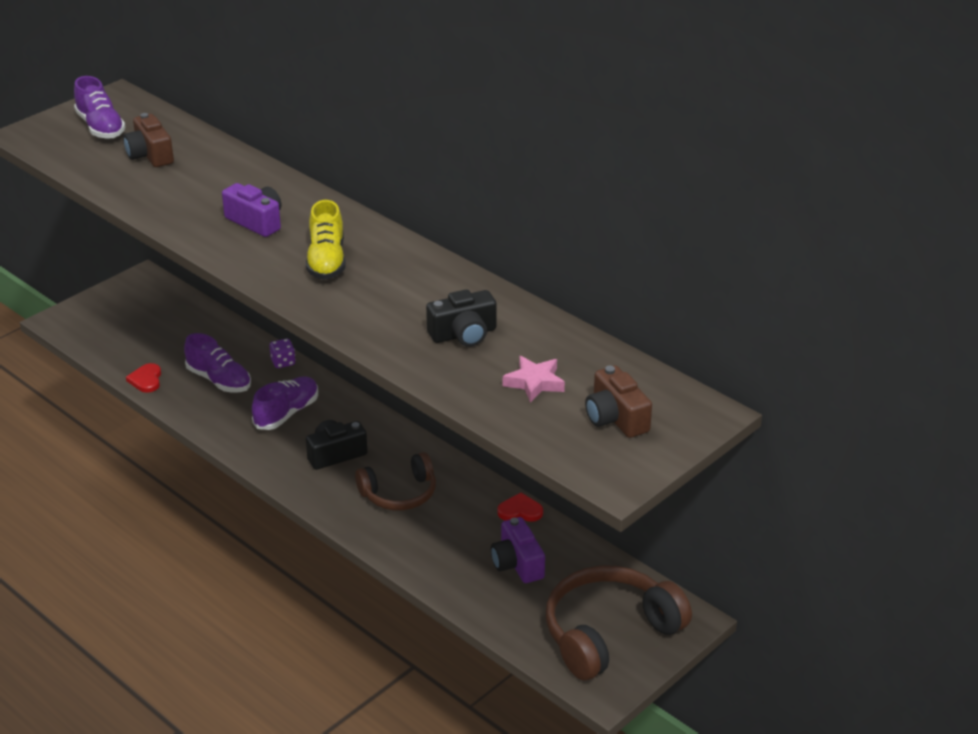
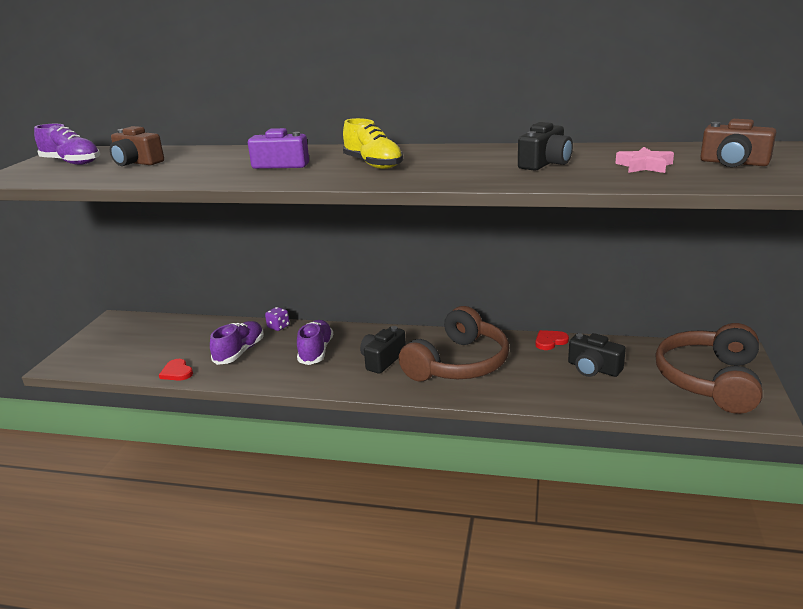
camera: 30 degrees left, 10 degrees down
purple shoe [184,333,251,393] -> purple shoe turned 75 degrees counterclockwise [210,321,264,365]
brown headphones [355,452,436,510] -> brown headphones [399,306,510,381], size x1.60
purple camera [491,517,545,583] -> black camera [568,333,626,377]

